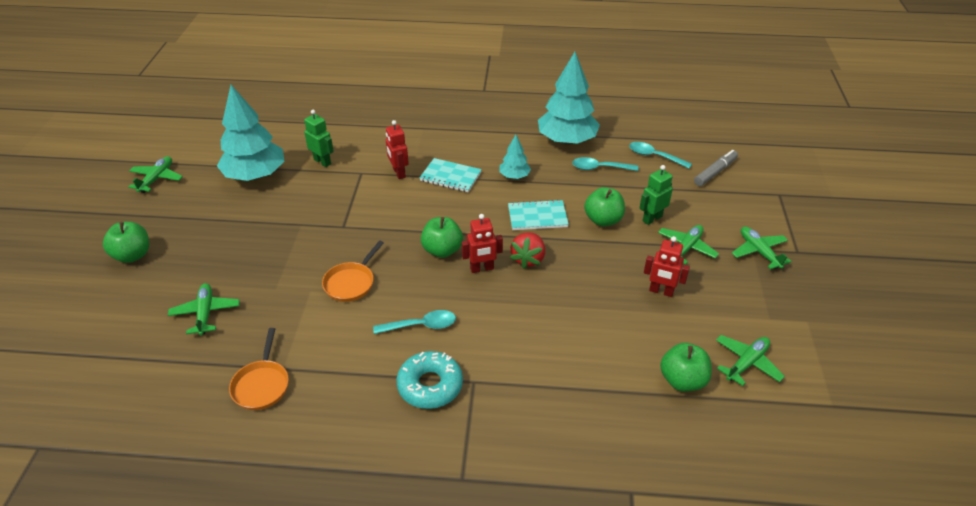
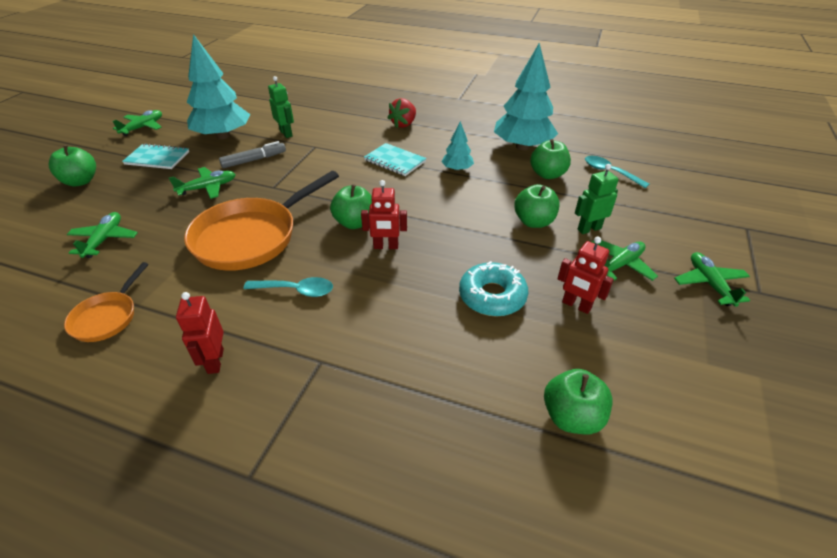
camera: 15 degrees right, 0 degrees up
orange pan [322,240,384,302] -> orange pan [184,171,339,271], size x1.96
red robot [386,120,409,179] -> red robot moved to [176,292,224,374]
turquoise donut [396,351,463,409] -> turquoise donut moved to [459,261,528,316]
turquoise notebook [508,199,569,230] -> turquoise notebook moved to [122,143,189,169]
red strawberry [510,232,545,269] -> red strawberry moved to [387,98,416,128]
turquoise spoon [572,157,639,171] -> green apple [530,139,571,179]
grey marker [694,150,738,186] -> grey marker moved to [219,141,286,168]
green plane [716,335,785,386] -> green plane moved to [169,167,236,199]

